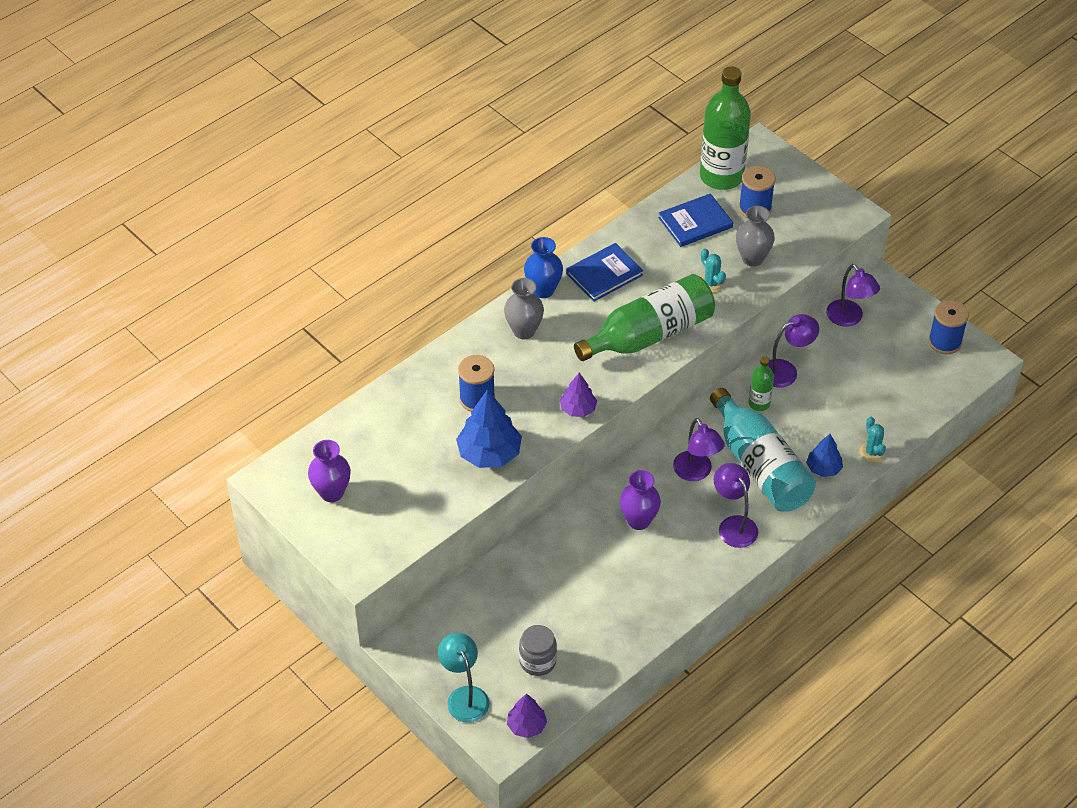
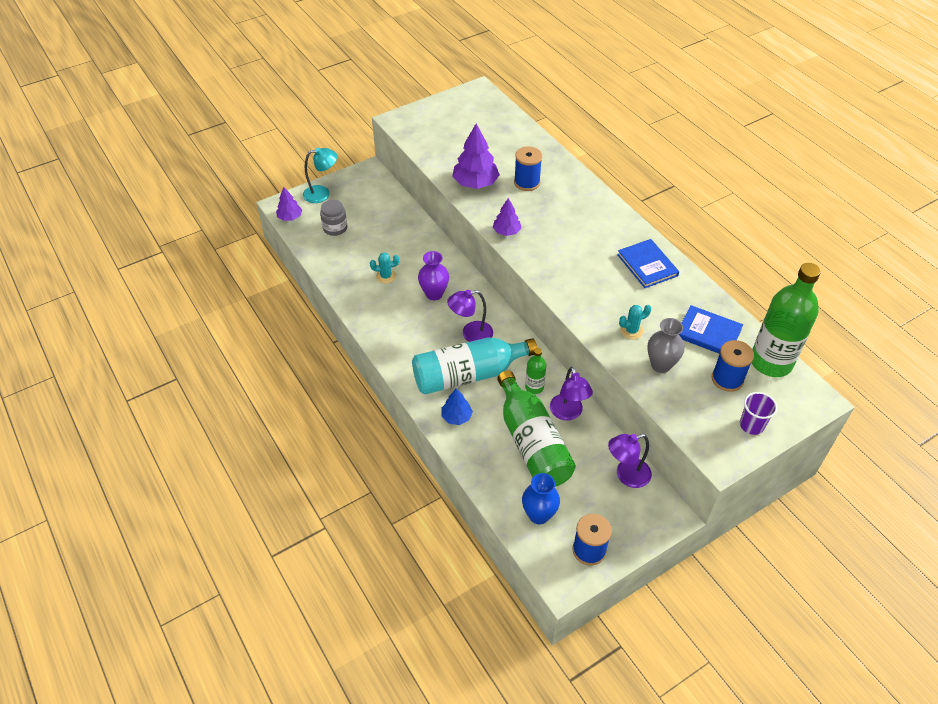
camera: 100 degrees right, 0 degrees up
purple vase [308,440,351,502] -> none
blue tree [456,389,522,468] -> purple tree [452,124,500,189]
grey vase [504,278,544,339] -> none
blue vase [524,237,563,298] -> blue vase moved to [522,473,560,524]
green bottle [574,274,715,361] -> green bottle moved to [497,370,576,487]
blue book [658,193,733,247] -> blue book turned 45 degrees counterclockwise [679,305,743,354]
purple lamp [714,463,758,548] -> none
turquoise cactus [859,417,886,463] -> turquoise cactus moved to [370,253,399,284]
none -> purple cup [740,392,777,435]

